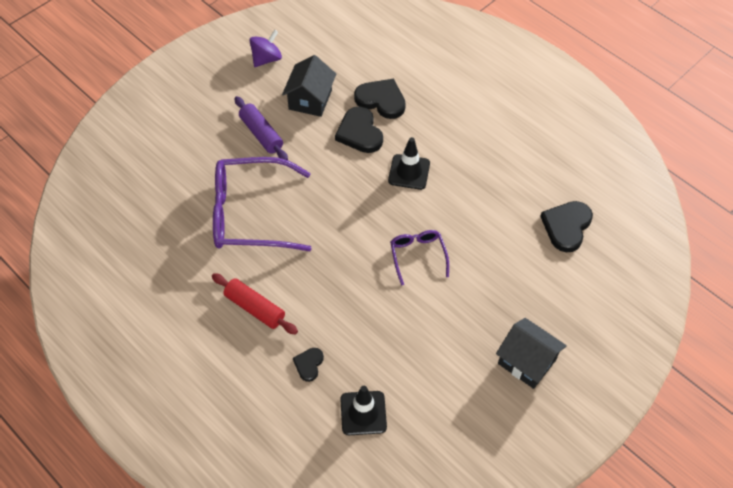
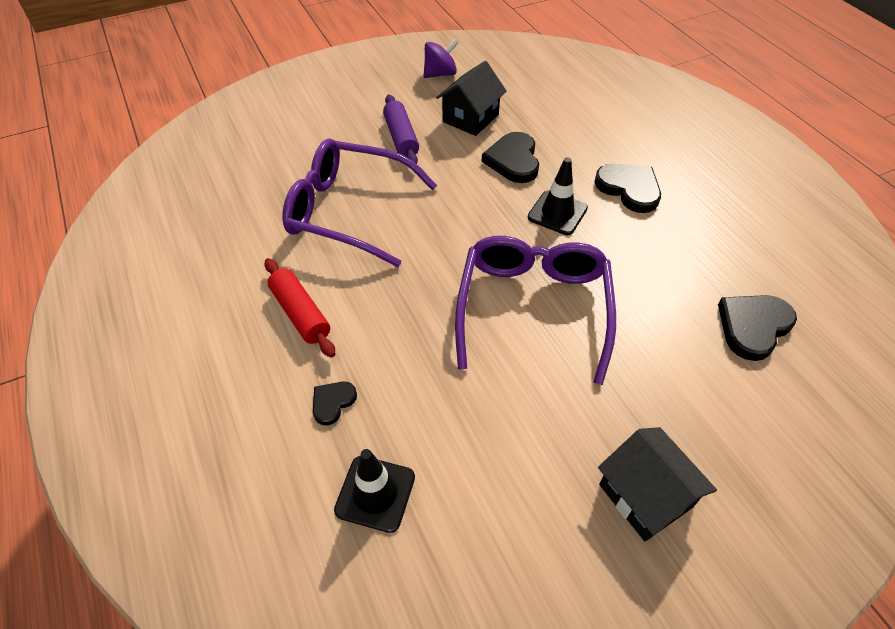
camera: 20 degrees right, 5 degrees down
black heart [354,78,406,119] -> black heart moved to [594,164,661,213]
purple glasses [390,230,449,286] -> purple glasses [455,236,616,385], size x2.01

